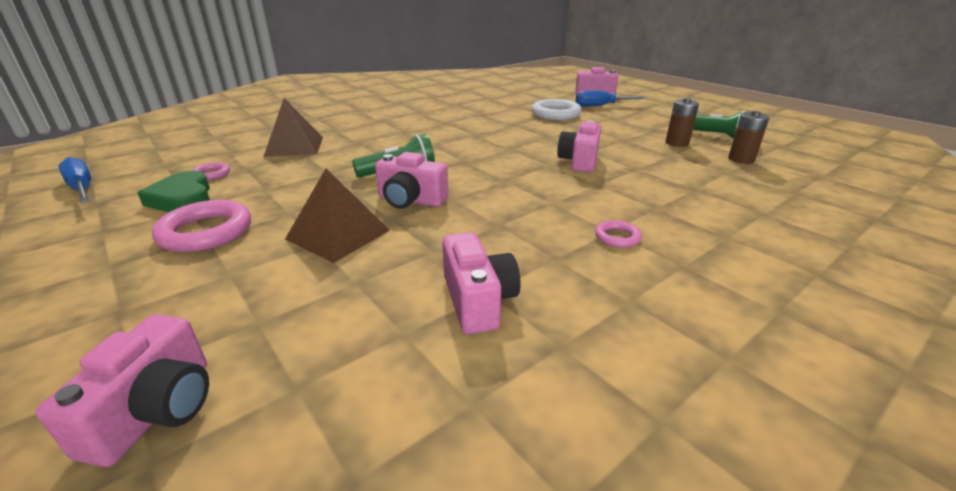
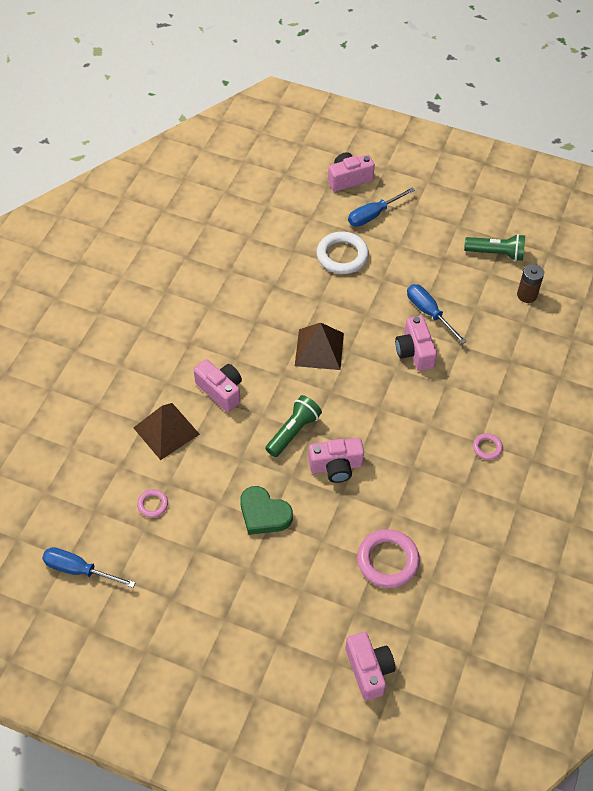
camera: 30 degrees left, 25 degrees up
green heart [138,171,210,212] -> green heart moved to [240,486,293,535]
pink ring [152,200,251,252] -> pink ring moved to [357,529,420,588]
brown pyramid [285,169,390,263] -> brown pyramid moved to [295,323,344,370]
pink camera [442,232,521,334] -> pink camera moved to [194,359,242,412]
brown battery [666,98,699,147] -> none
none -> blue screwdriver [407,284,467,344]

